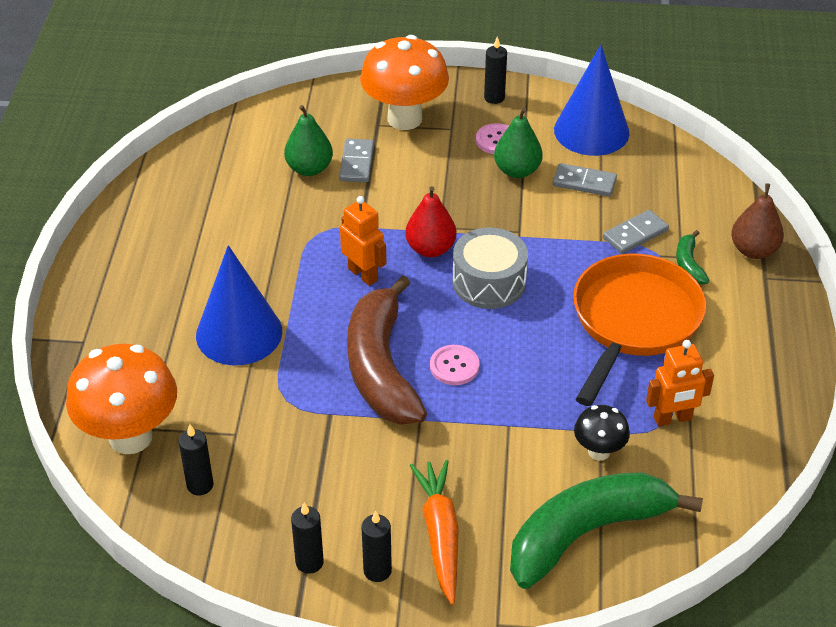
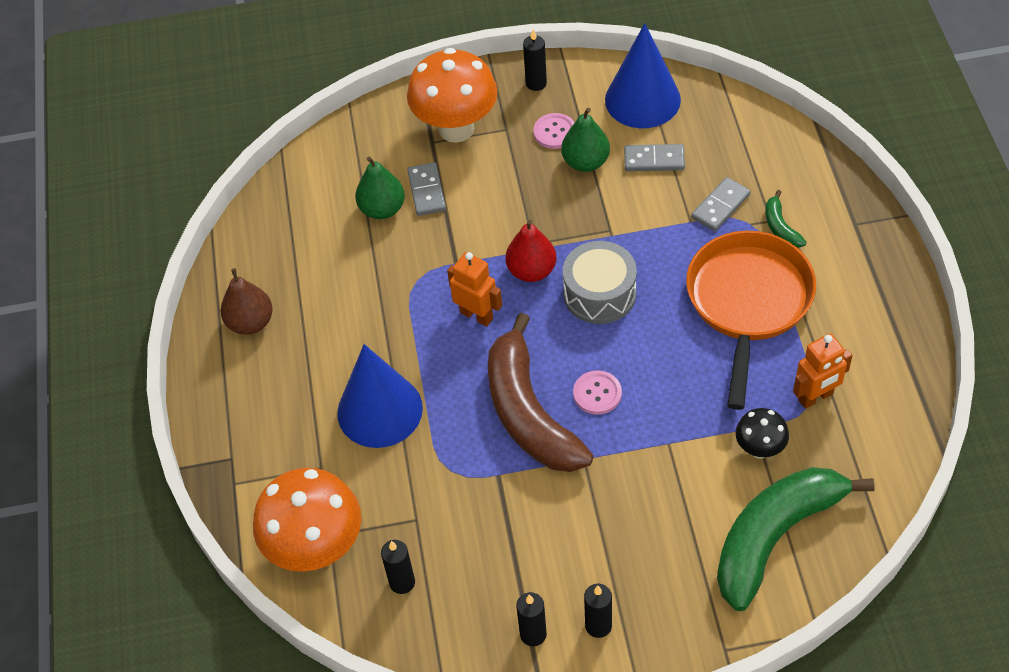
camera: 10 degrees left, 10 degrees up
orange carrot [410,460,459,605] -> none
brown pear [731,183,784,259] -> brown pear moved to [221,268,273,335]

